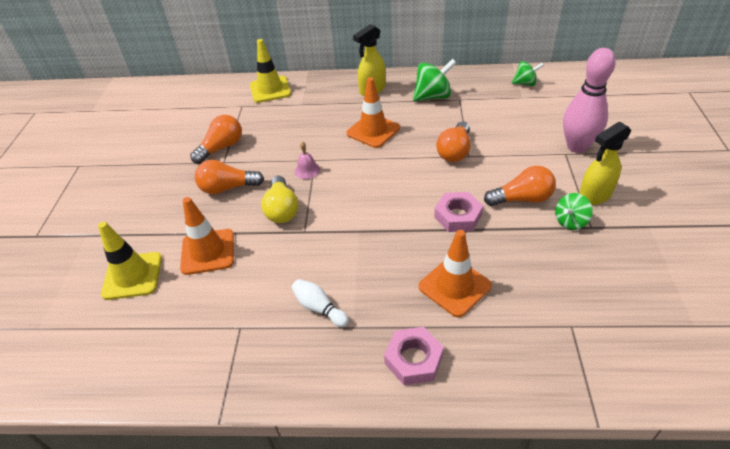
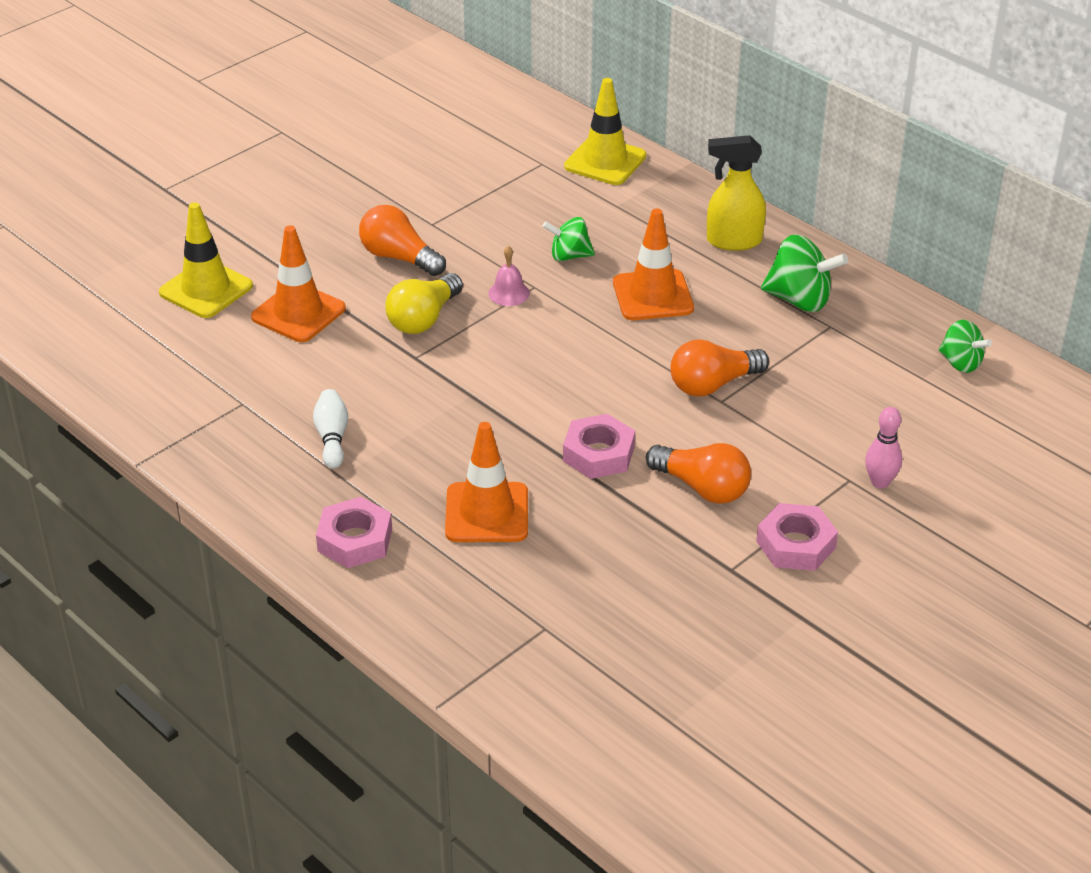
camera: 40 degrees right, 5 degrees down
orange light bulb [190,115,242,164] -> none
green spinning top [555,193,593,230] -> green spinning top moved to [543,217,595,261]
pink bowling pin [563,48,616,153] -> pink bowling pin [865,407,902,489], size x0.51
yellow spray bottle [579,122,632,205] -> pink nut [756,503,838,571]

